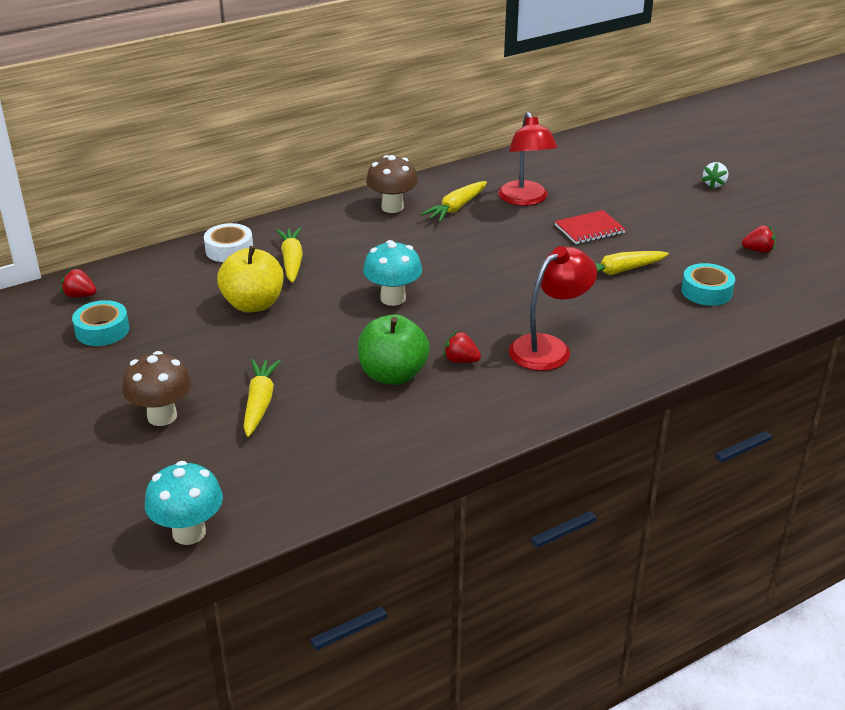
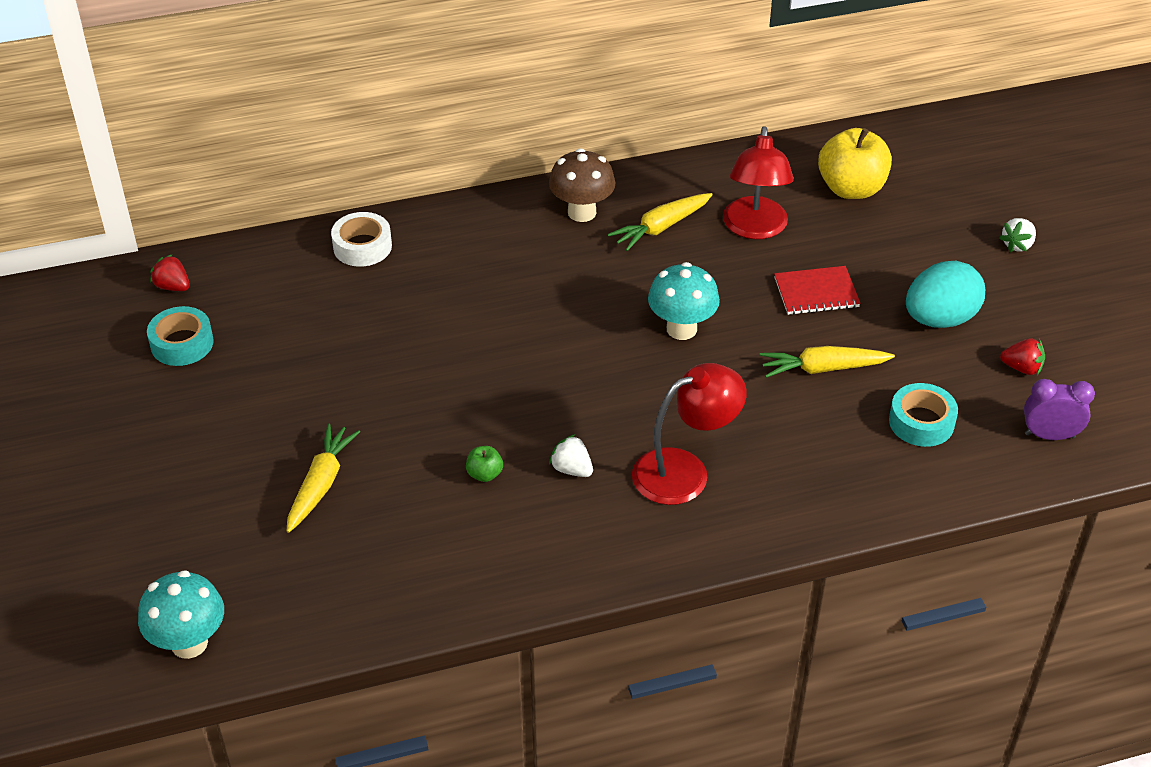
camera: 15 degrees right, 10 degrees up
brown mushroom [122,351,192,426] -> none
yellow apple [217,246,284,313] -> yellow apple moved to [818,128,892,199]
yellow carrot [276,227,303,283] -> none
green apple [358,315,430,385] -> green apple [466,446,503,482], size x0.44
turquoise mushroom [363,240,422,306] -> turquoise mushroom moved to [648,262,720,340]
red strawberry [444,331,481,363] -> white strawberry [549,434,593,477]
none -> turquoise egg [906,261,985,328]
none -> purple clock [1024,379,1095,440]

